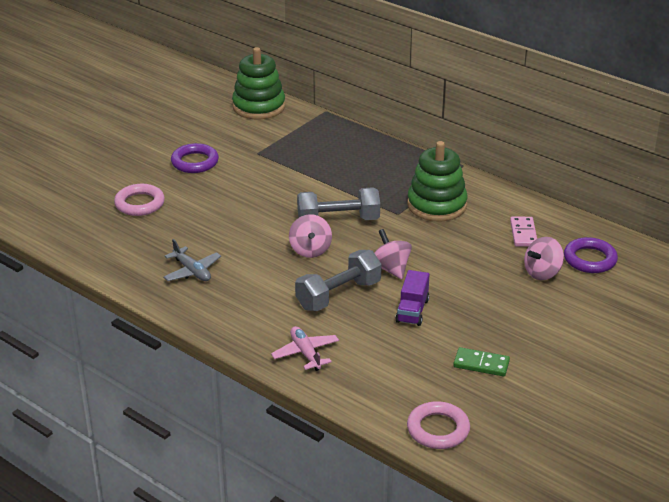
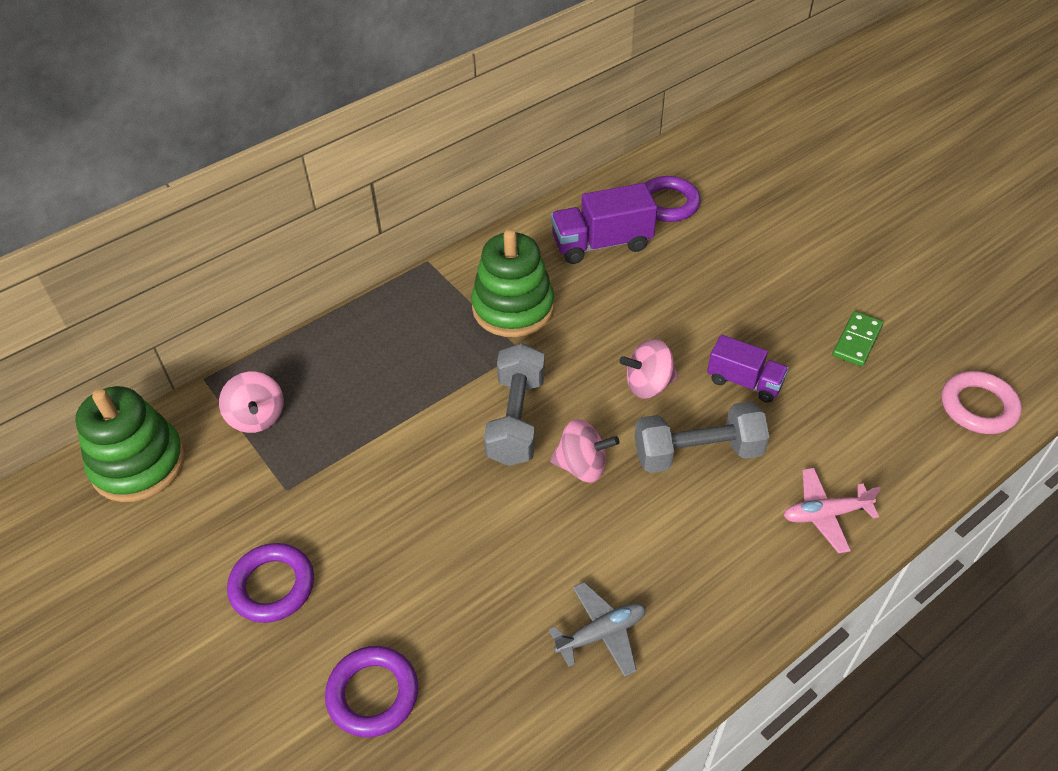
camera: 75 degrees left, 15 degrees up
pink ring [114,184,165,216] -> purple ring [325,646,418,737]
grey dumbbell [295,250,382,311] -> grey dumbbell turned 75 degrees counterclockwise [635,401,770,473]
pink domino [510,217,537,247] -> purple truck [551,183,657,264]
pink spinning top [524,237,564,280] -> pink spinning top moved to [219,372,284,433]

